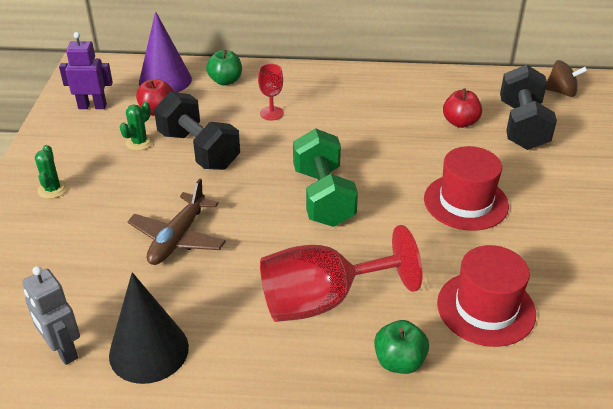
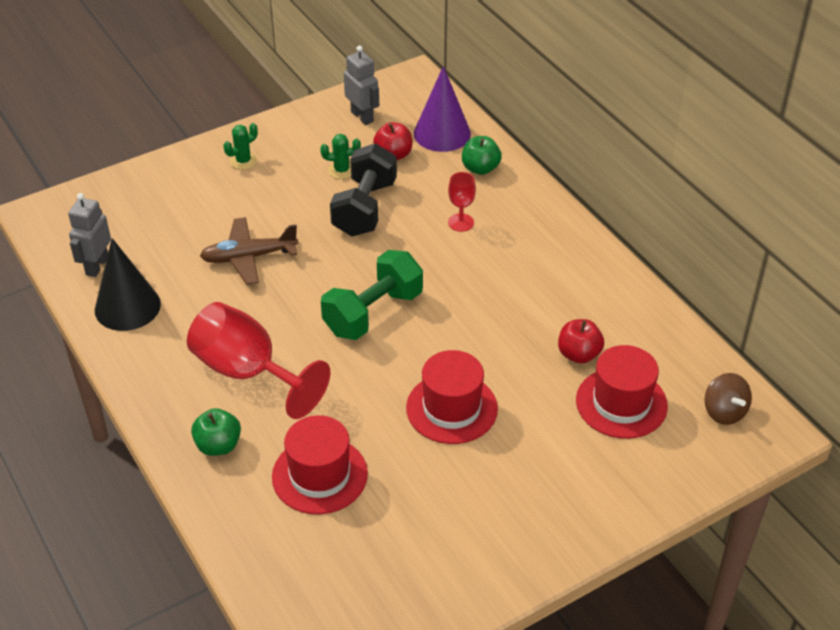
camera: 55 degrees right, 5 degrees up
purple robot [59,32,113,109] -> grey robot [344,45,379,125]
black dumbbell [500,65,557,150] -> red hat [576,345,668,439]

